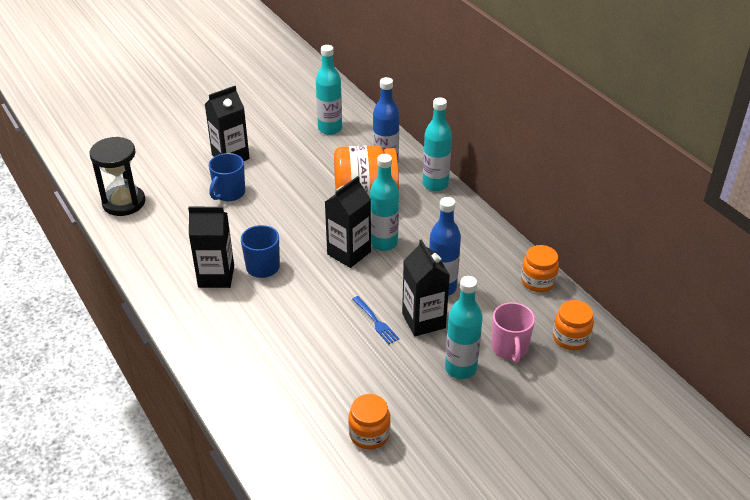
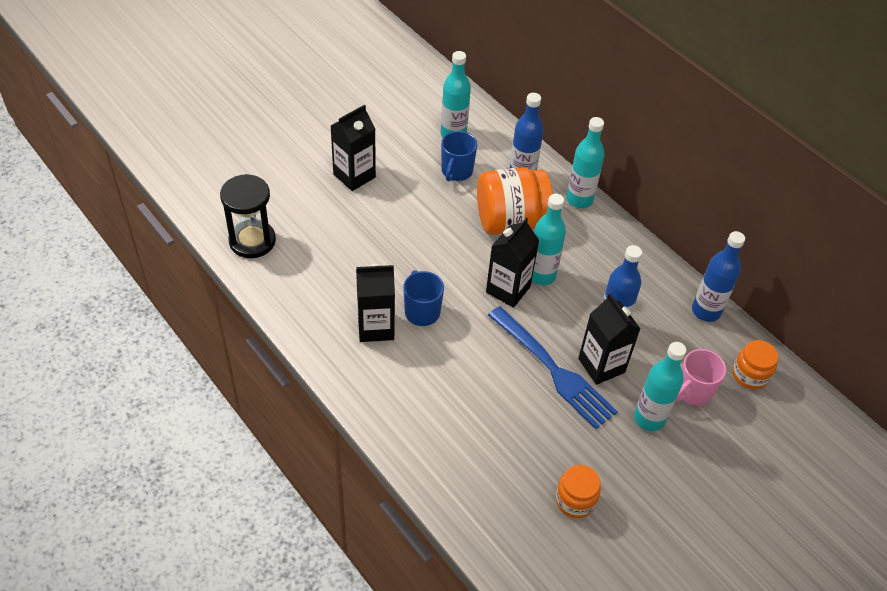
camera: 10 degrees left, 10 degrees up
blue mug [209,153,245,201] -> blue mug moved to [441,131,477,181]
blue fork [352,296,399,344] -> blue fork [488,306,618,429], size x2.25
pink mug [491,302,535,363] -> pink mug turned 60 degrees clockwise [676,349,726,406]
orange jar [521,245,559,292] -> blue bottle [692,231,745,322]

